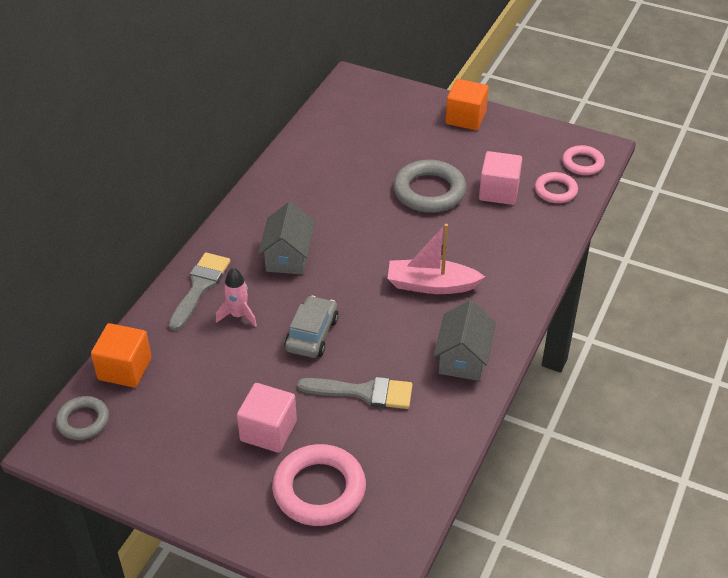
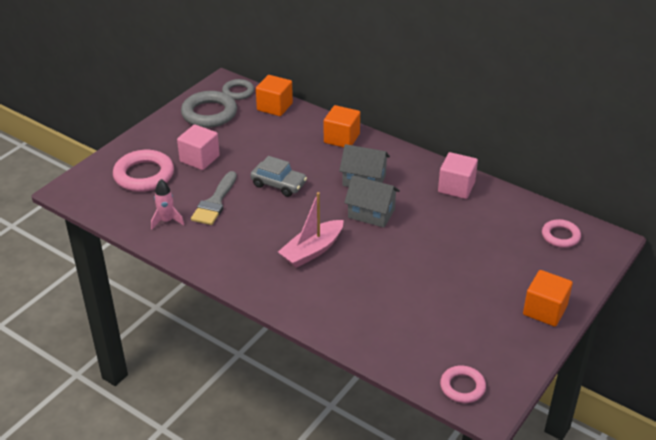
camera: 100 degrees right, 5 degrees down
grey brush [169,252,230,331] -> orange cube [324,105,360,148]
pink rocket [216,267,257,327] -> pink rocket moved to [151,179,184,229]
pink boat [388,224,485,294] -> pink boat turned 150 degrees counterclockwise [278,192,344,268]
grey ring [393,160,467,213] -> grey ring moved to [181,91,237,128]
grey house [434,300,496,381] -> grey house moved to [344,175,400,228]
pink cube [479,151,522,205] -> pink cube moved to [438,152,478,199]
pink ring [535,172,578,203] -> pink ring moved to [542,219,581,248]

